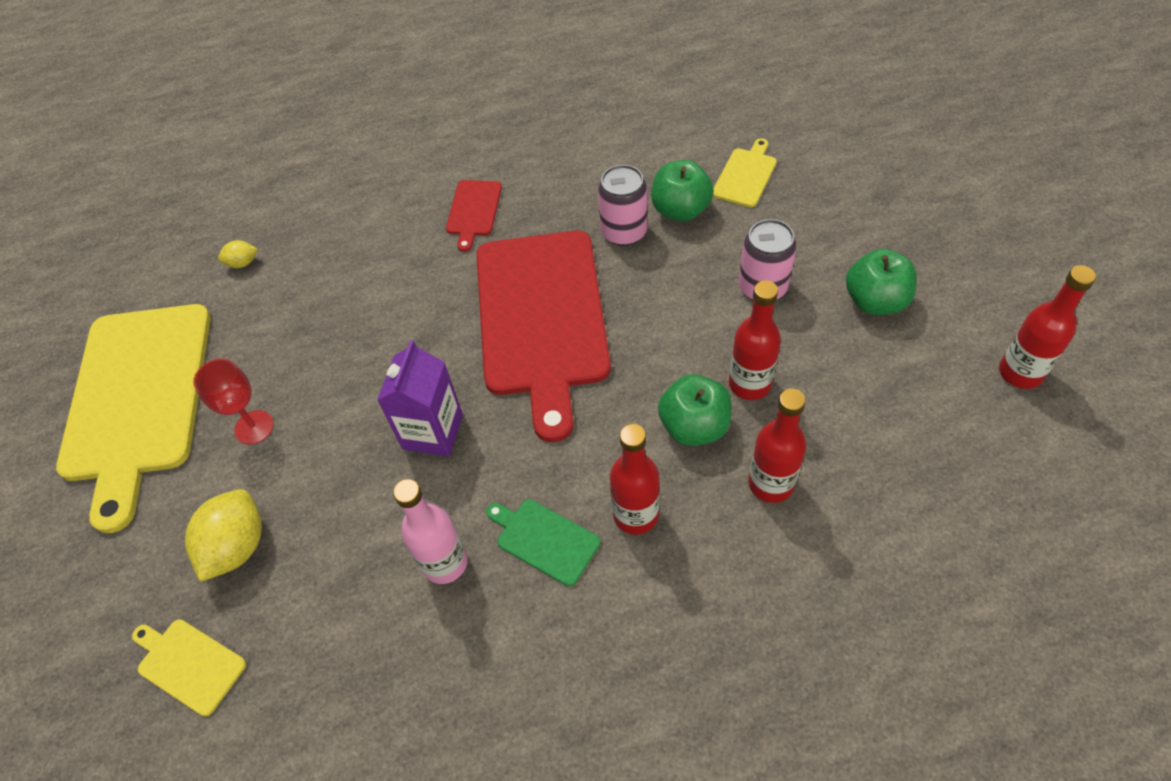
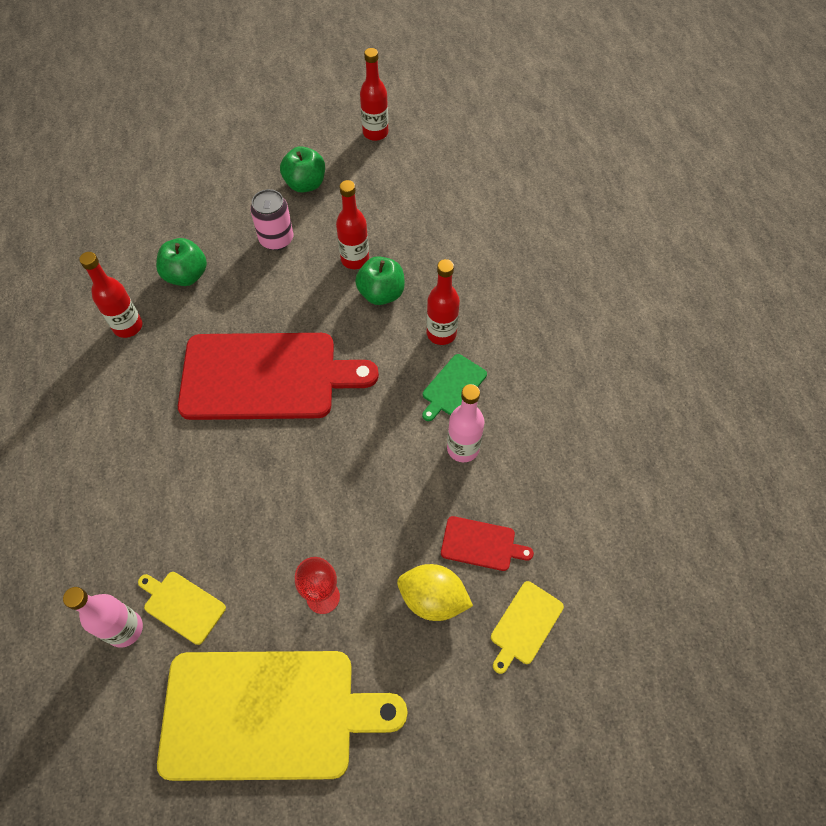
camera: 90 degrees left, 5 degrees up
yellow lemon [218,240,258,268] -> pink bottle [63,587,143,648]
purple carton [377,340,463,457] -> none
red cutting board [446,180,502,252] -> red cutting board moved to [441,516,534,571]
pink can [598,165,648,246] -> none
yellow cutting board [713,138,777,207] -> yellow cutting board moved to [138,572,226,645]
red bottle [748,388,806,503] -> red bottle moved to [79,252,142,338]

